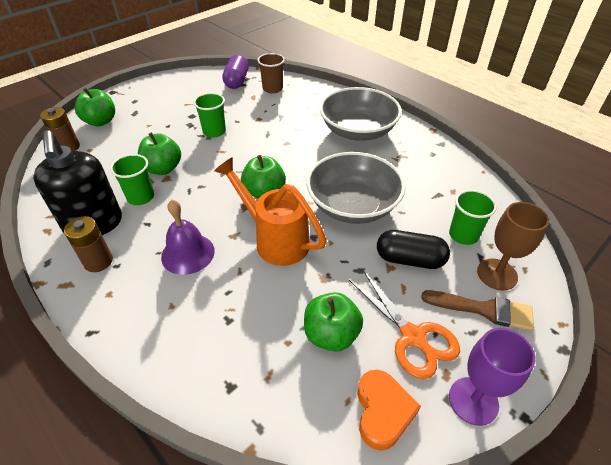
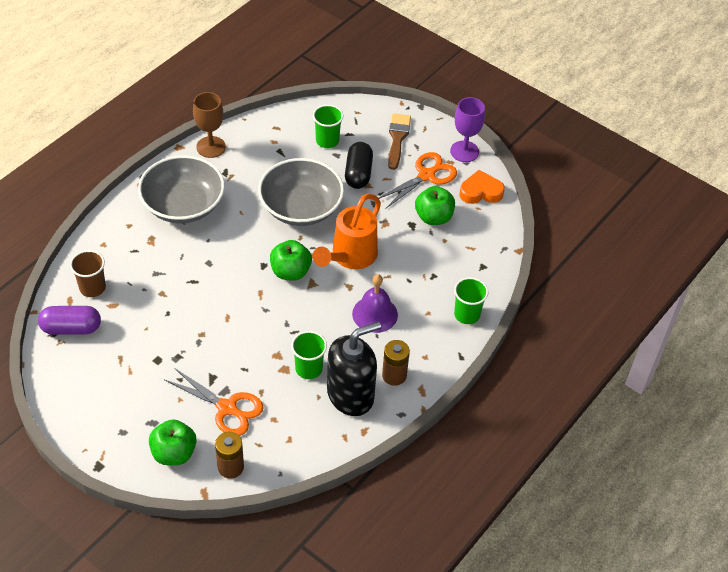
camera: 100 degrees left, 5 degrees up
green apple [138,132,181,175] -> none
green cup [193,93,226,138] -> green cup moved to [454,277,488,324]
brown goblet [477,202,549,291] -> brown goblet moved to [193,92,226,158]
none -> orange scissors [164,368,264,436]

